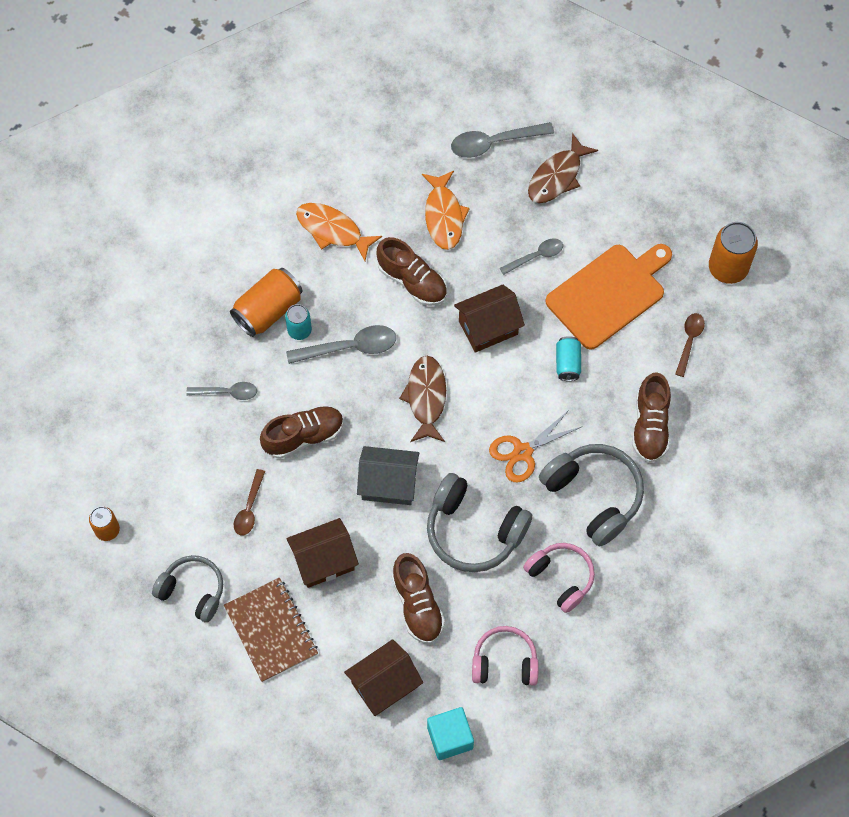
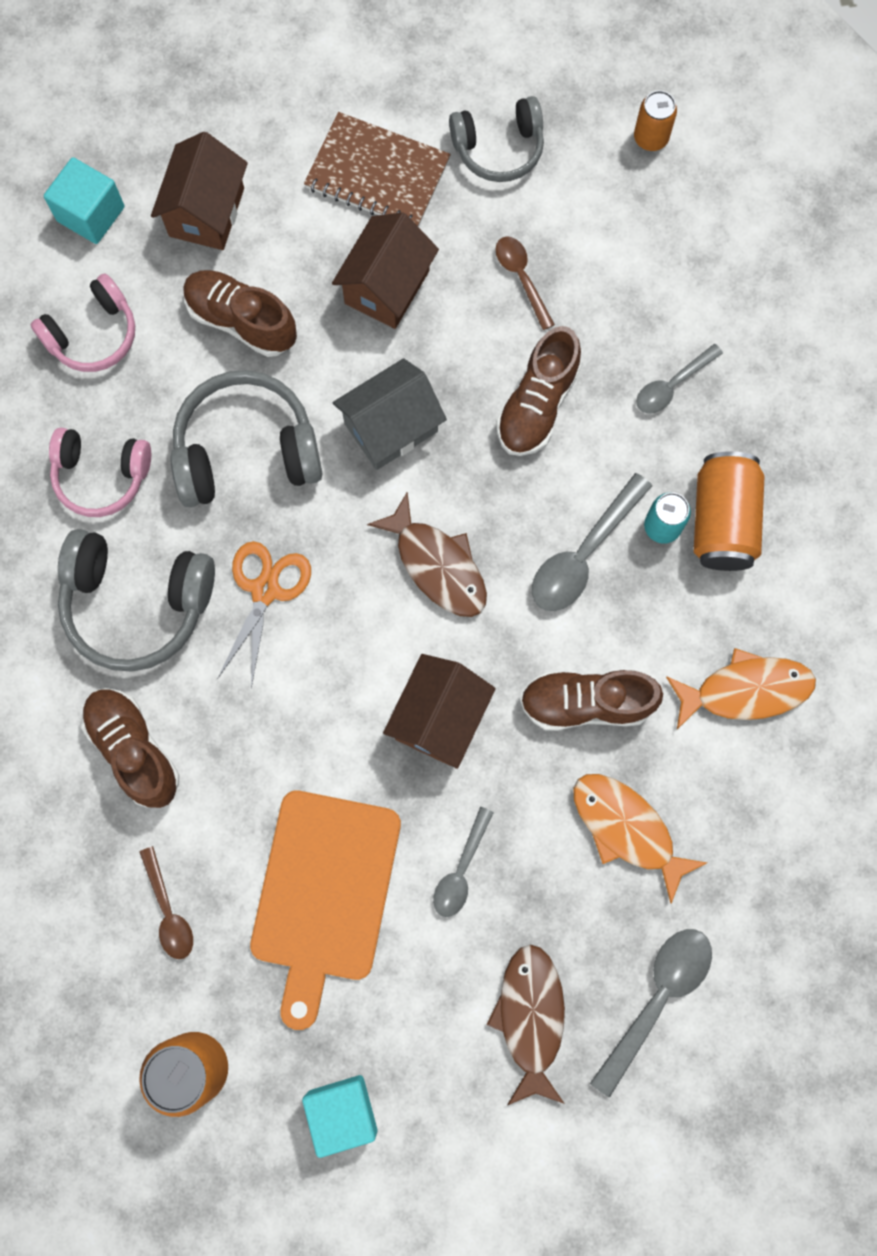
camera: 140 degrees right, 10 degrees up
turquoise can [556,336,581,381] -> none
none -> turquoise cube [302,1075,377,1158]

